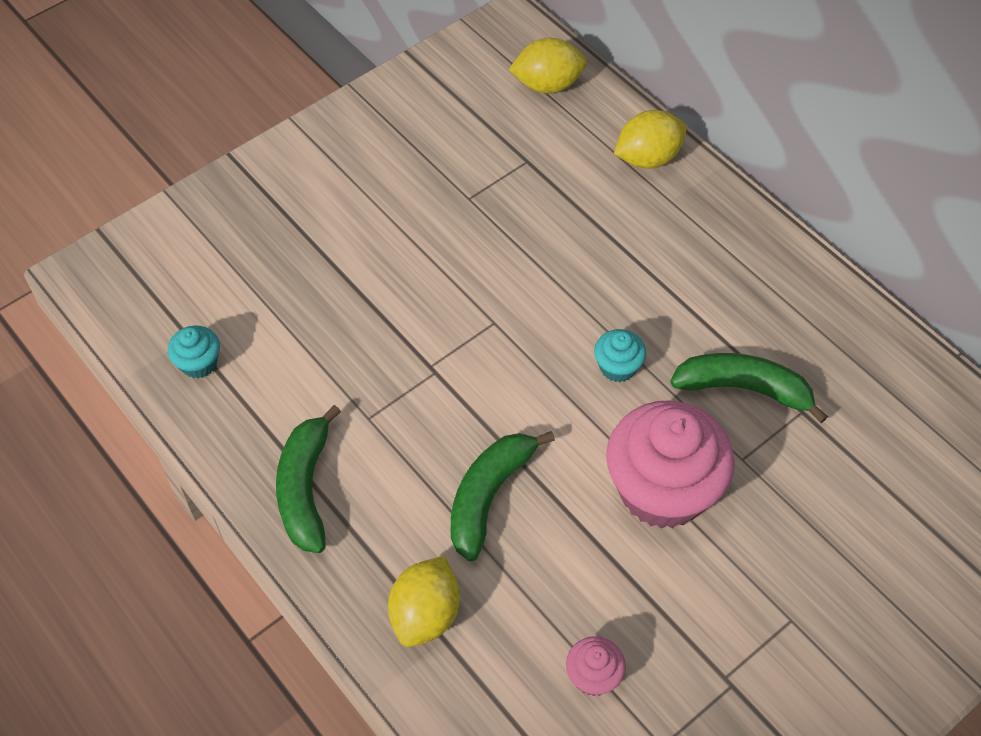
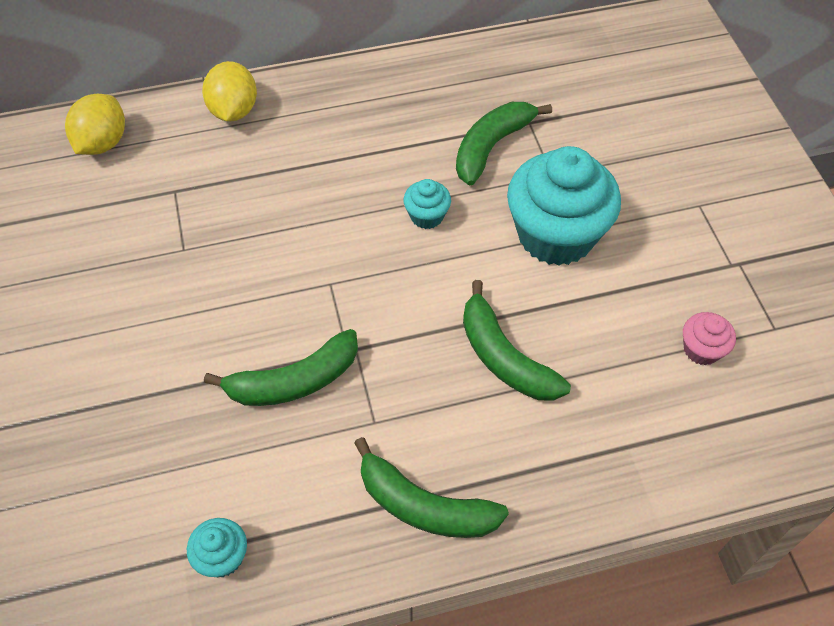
camera: 65 degrees left, 0 degrees up
yellow lemon [388,556,460,647] -> none
pink cupcake [606,400,735,529] -> turquoise cupcake [507,146,621,266]
none -> green banana [204,329,358,406]

